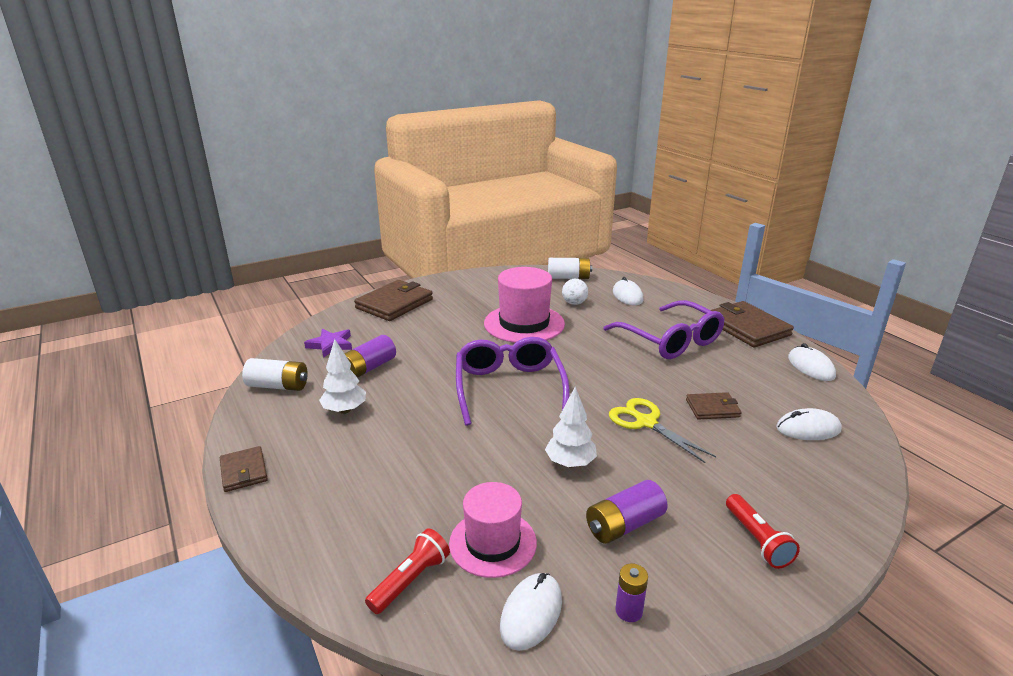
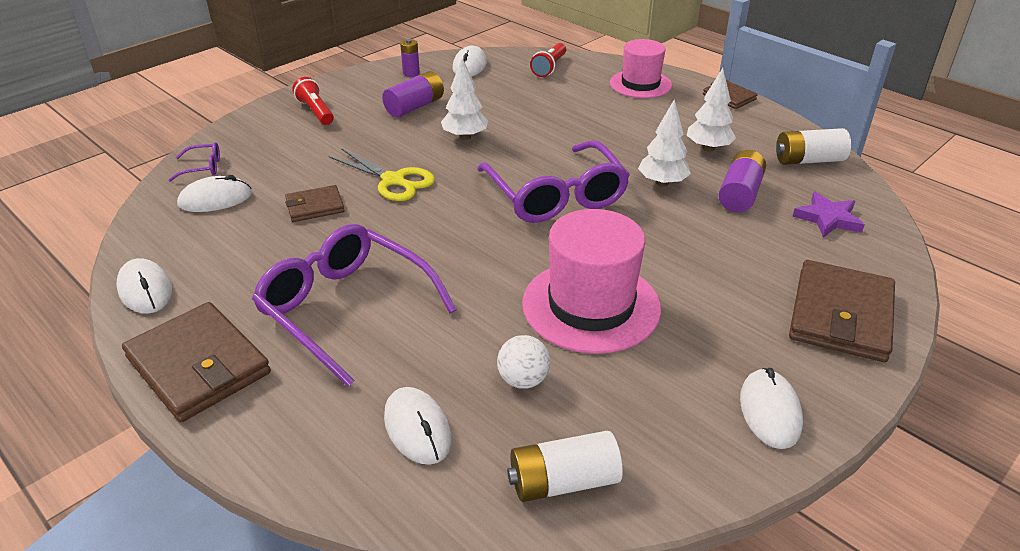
camera: 165 degrees right, 10 degrees up
pink hat [449,482,537,578] -> pink hat moved to [610,39,672,98]
none -> purple glasses [169,142,220,182]
none -> white tree [638,100,691,187]
none -> white mouse [740,368,803,449]

